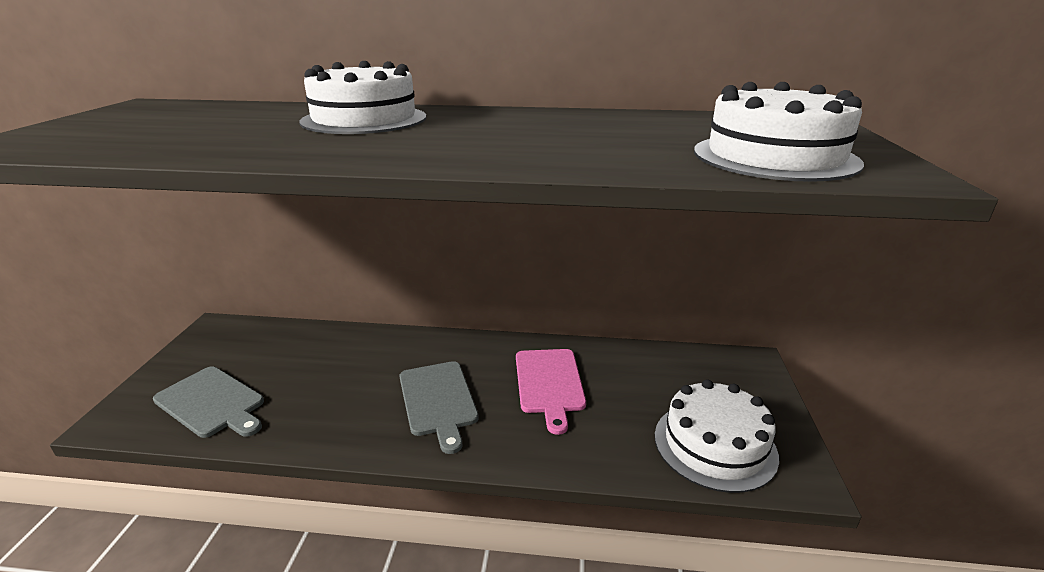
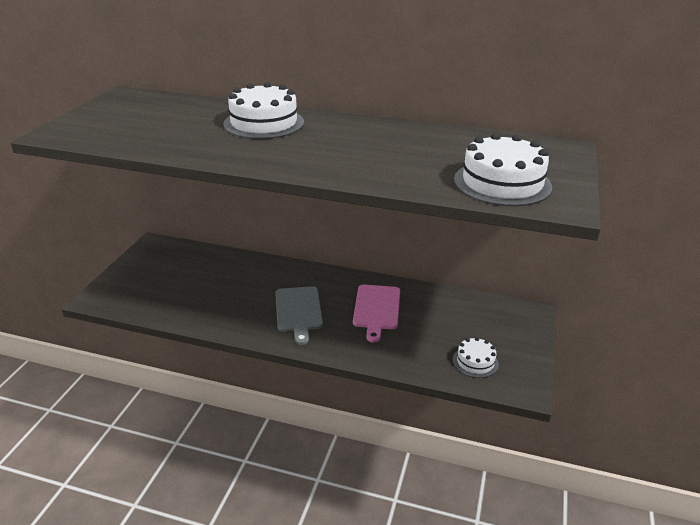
camera: 10 degrees right, 5 degrees up
grey cutting board [153,366,264,438] -> none
white cake [655,379,779,493] -> white cake [453,337,499,378], size x0.57

